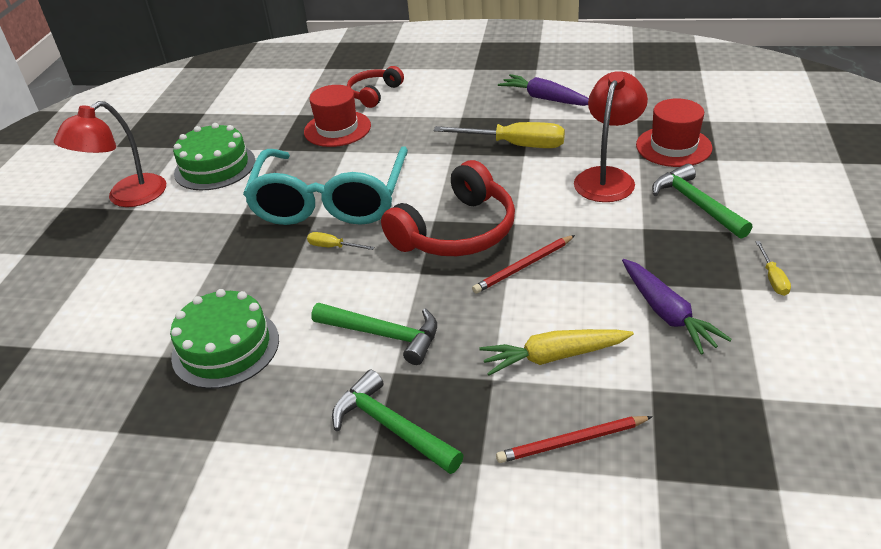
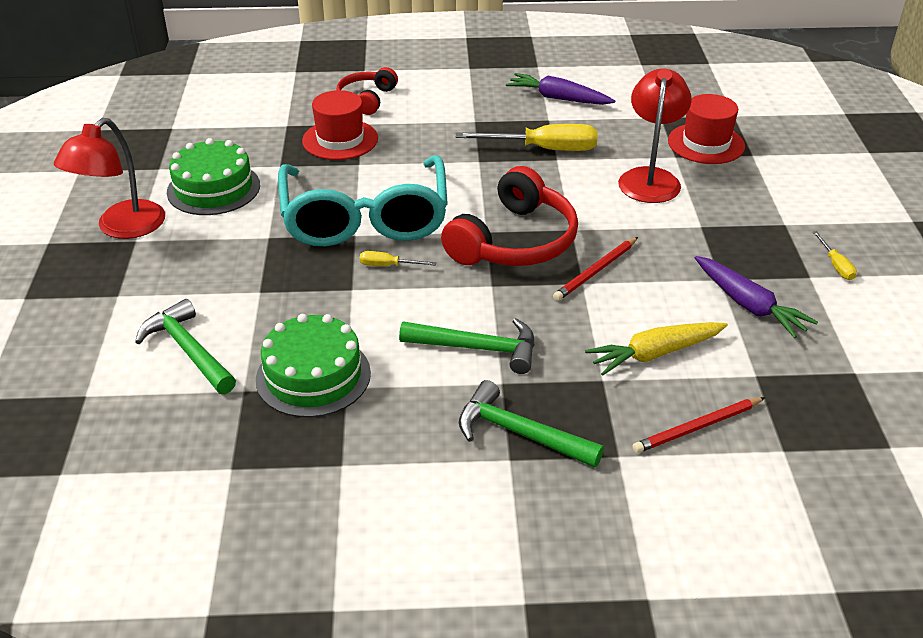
camera: 15 degrees left, 0 degrees up
green hammer [652,164,753,239] -> green hammer moved to [135,299,236,394]

